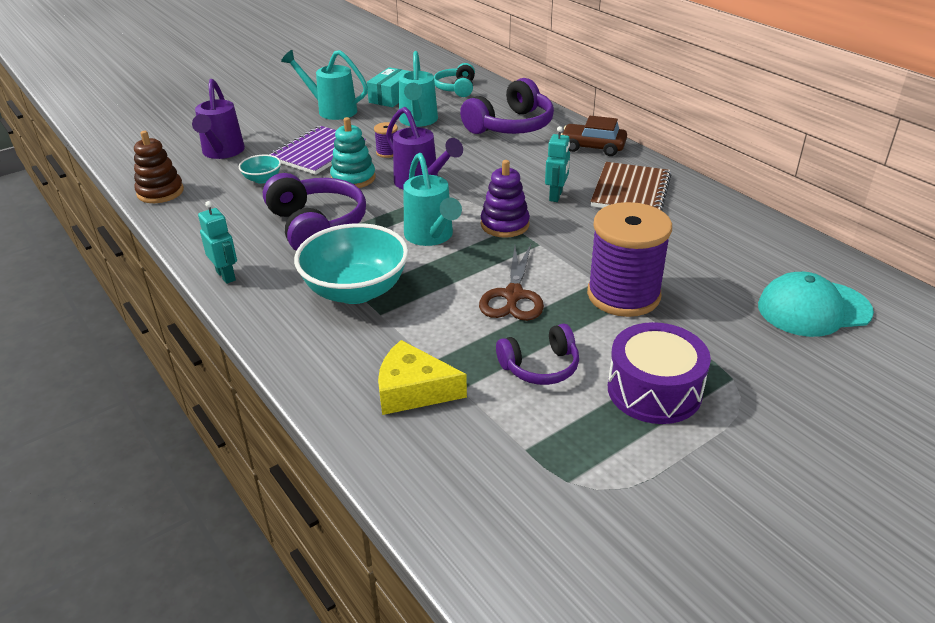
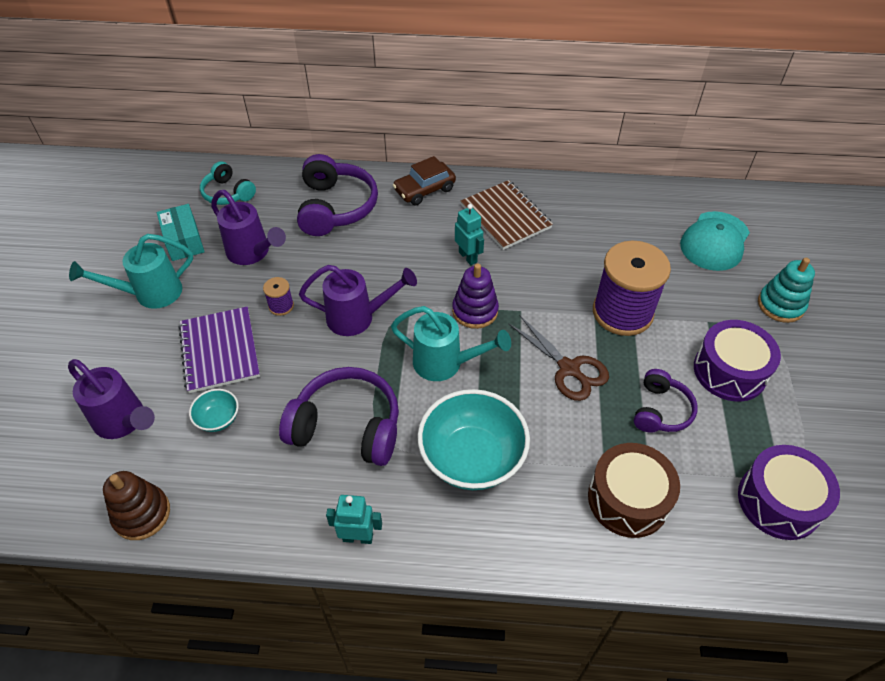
camera: 50 degrees left, 15 degrees up
turquoise stacking toy [330,117,376,188] -> turquoise stacking toy moved to [758,258,815,323]
yellow cheese [378,340,467,415] -> brown drum [588,443,680,538]
turquoise watering can [399,51,438,127] -> purple watering can [211,190,286,265]
none -> purple drum [738,445,840,540]

